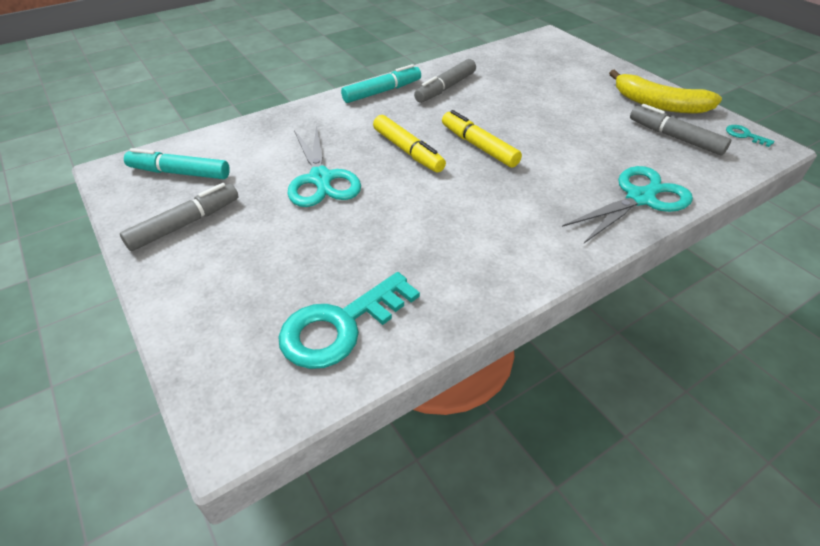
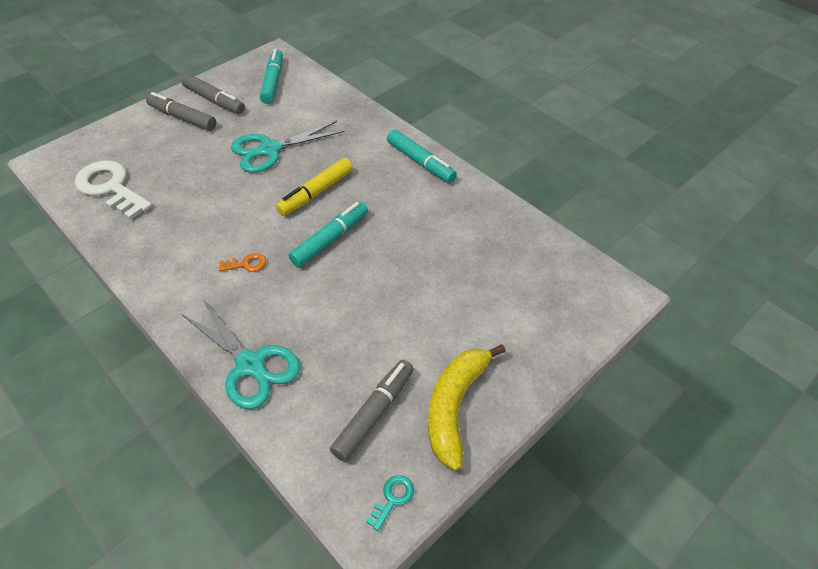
camera: 80 degrees right, 5 degrees up
turquoise key [278,272,420,369] -> white key [75,160,152,220]
grey marker [414,59,476,103] -> grey marker moved to [146,92,217,131]
yellow marker [442,110,522,168] -> turquoise marker [289,202,368,267]
none -> orange key [219,253,266,272]

